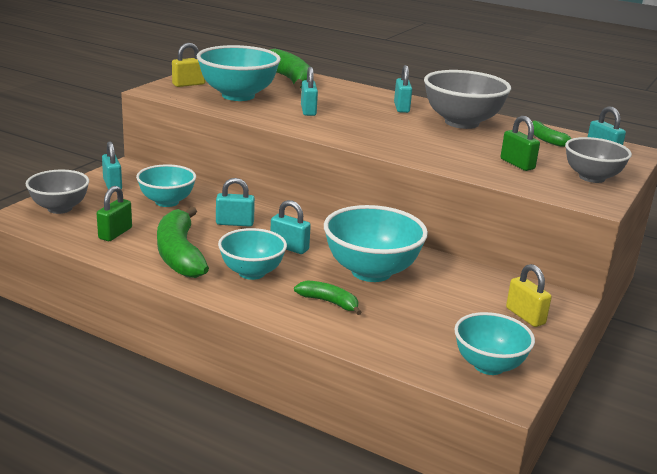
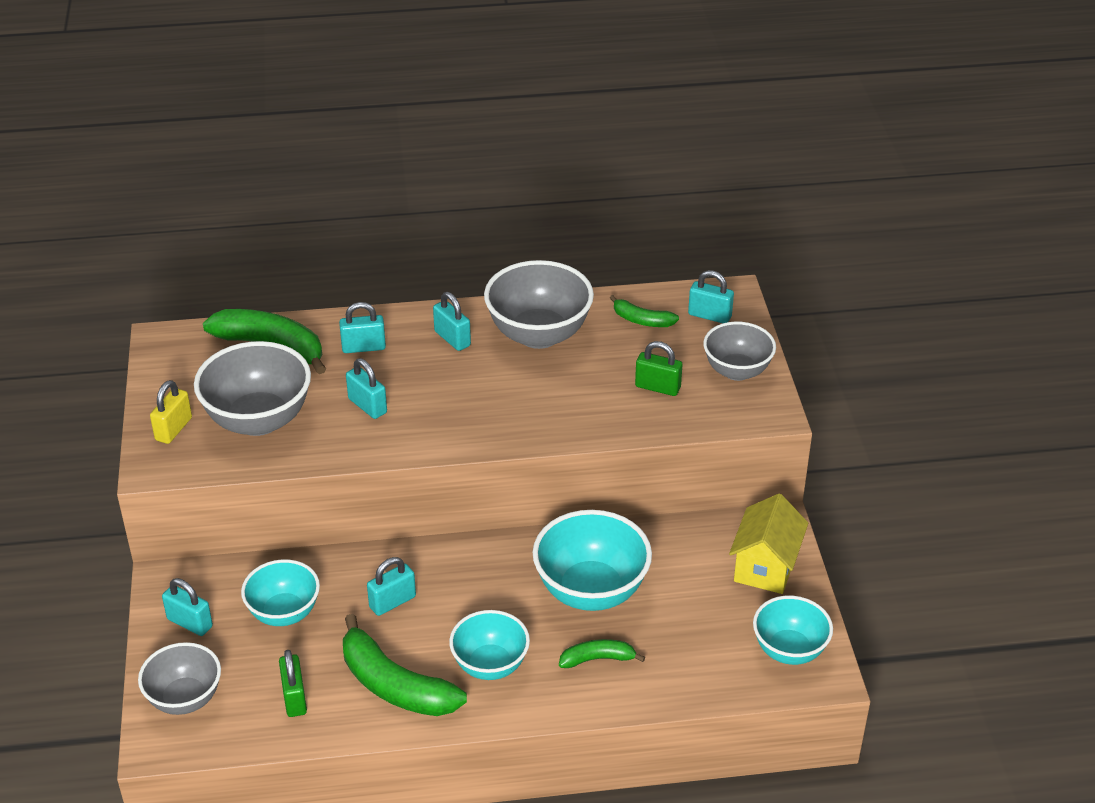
camera: 35 degrees left, 15 degrees up
turquoise bowl [197,45,281,101] -> grey bowl [194,341,311,436]
turquoise padlock [270,200,311,254] -> turquoise padlock moved to [339,302,386,353]
yellow padlock [506,264,552,327] -> yellow house [729,494,808,594]

